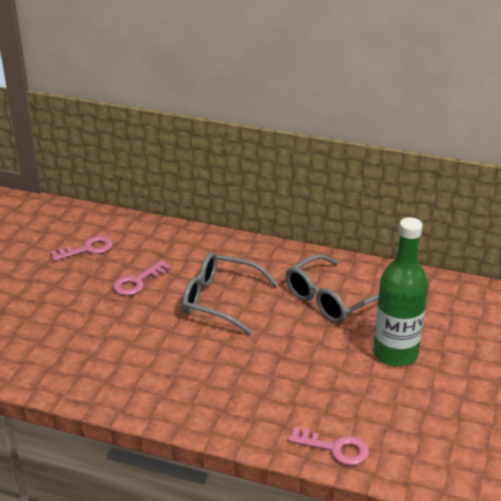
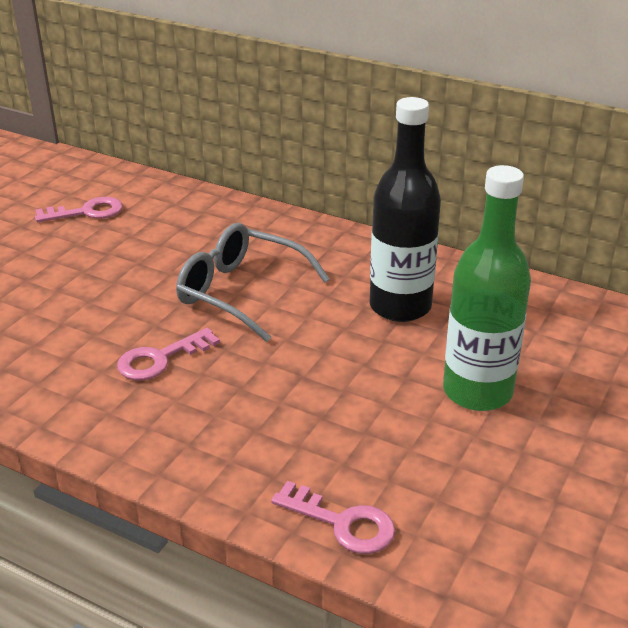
camera: 10 degrees right, 0 degrees up
pink key [113,260,172,296] -> pink key moved to [117,328,220,380]
grey glasses [286,254,379,323] -> black bottle [370,97,441,322]

